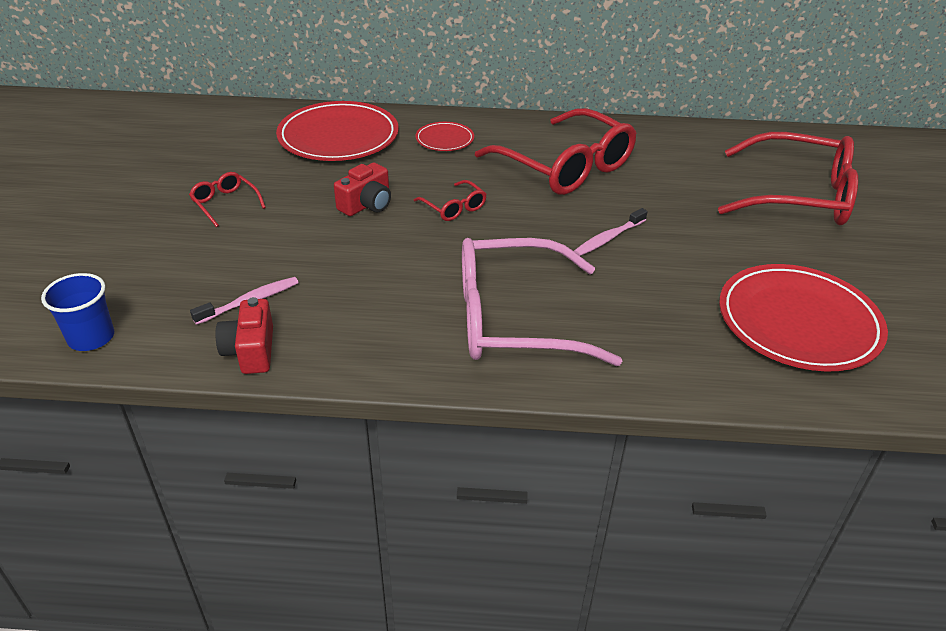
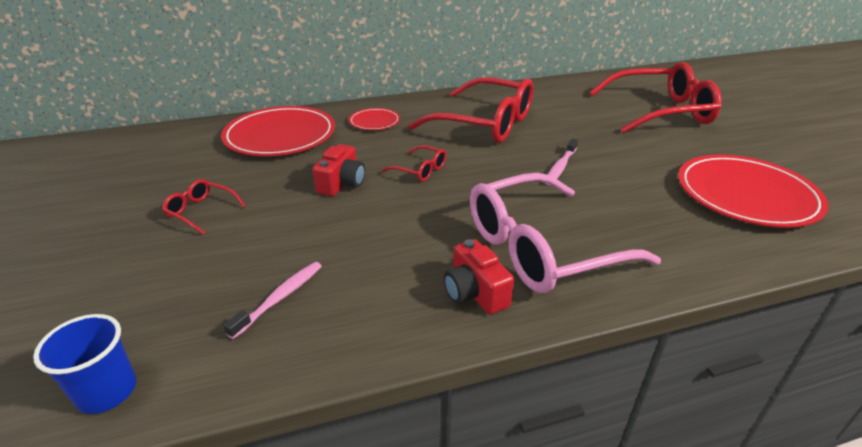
camera: 20 degrees left, 5 degrees down
red camera [215,297,273,374] -> red camera moved to [444,239,514,315]

